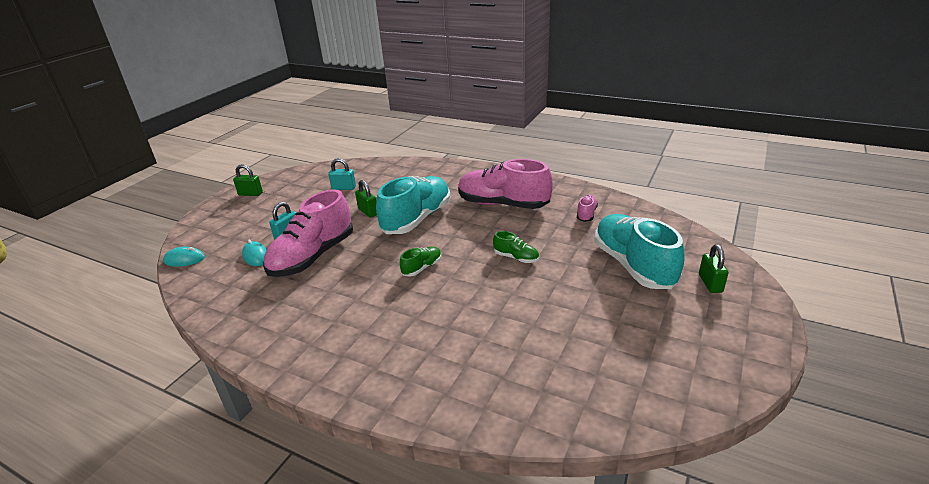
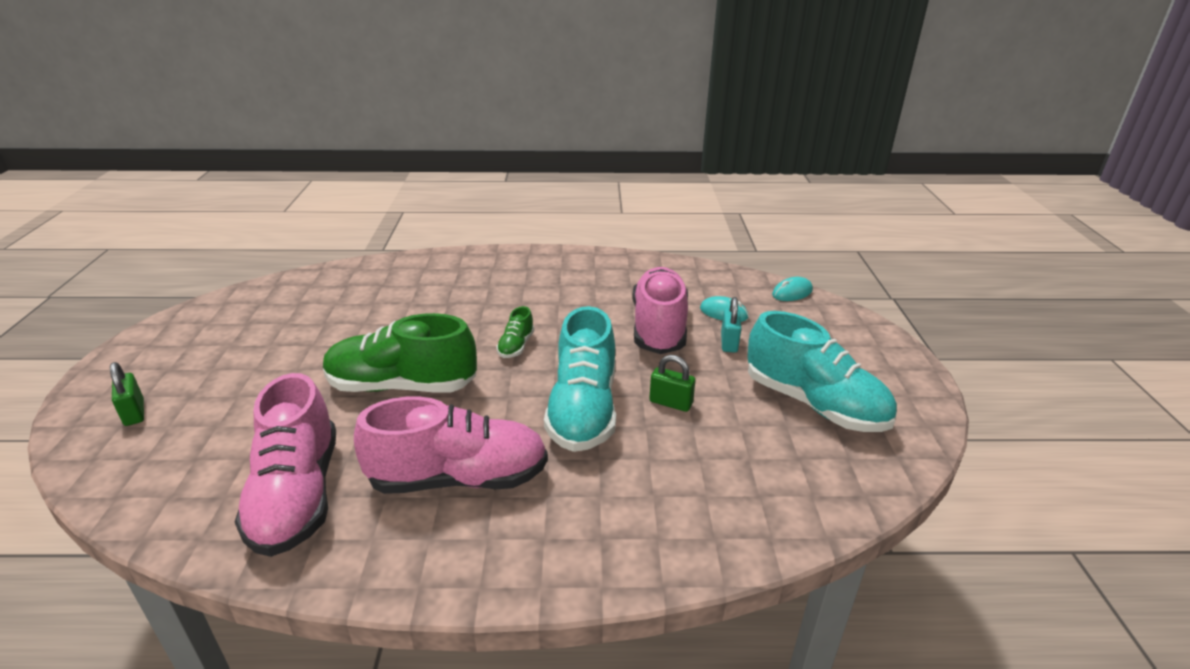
camera: 150 degrees right, 0 degrees up
green padlock [233,164,263,196] -> none
turquoise padlock [328,158,356,190] -> none
green shoe [493,231,539,263] -> green shoe [323,313,477,393], size x2.26
pink shoe [577,195,598,222] -> pink shoe [235,373,336,557], size x2.26
turquoise shoe [594,214,685,289] -> turquoise shoe moved to [747,311,897,432]

